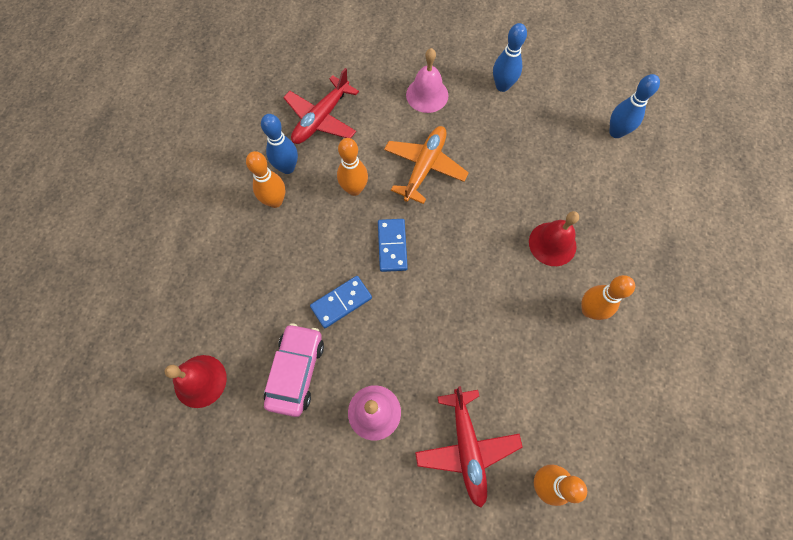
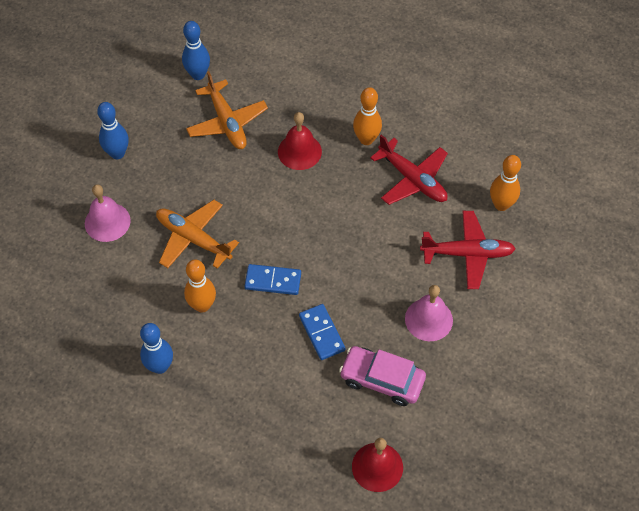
camera: 80 degrees left, 10 degrees down
orange bowling pin [246,151,285,208] -> none
red plane [283,68,359,144] -> red plane moved to [370,135,448,205]
none -> orange plane [186,71,268,149]

